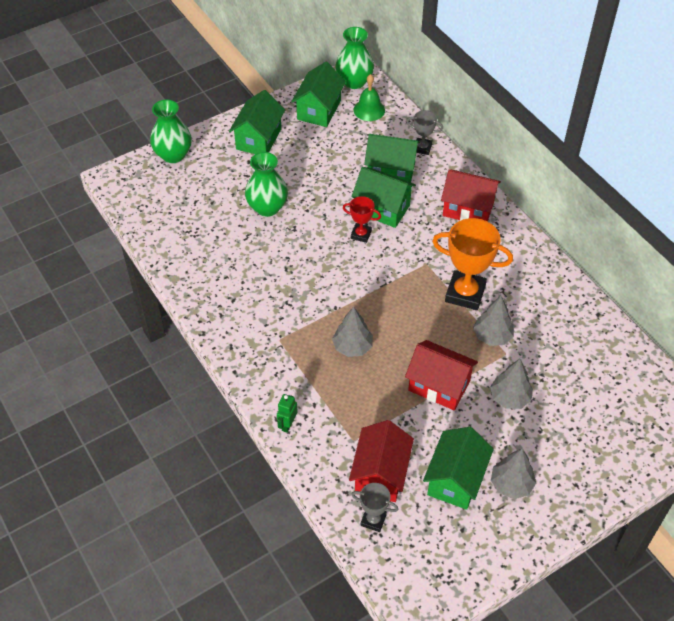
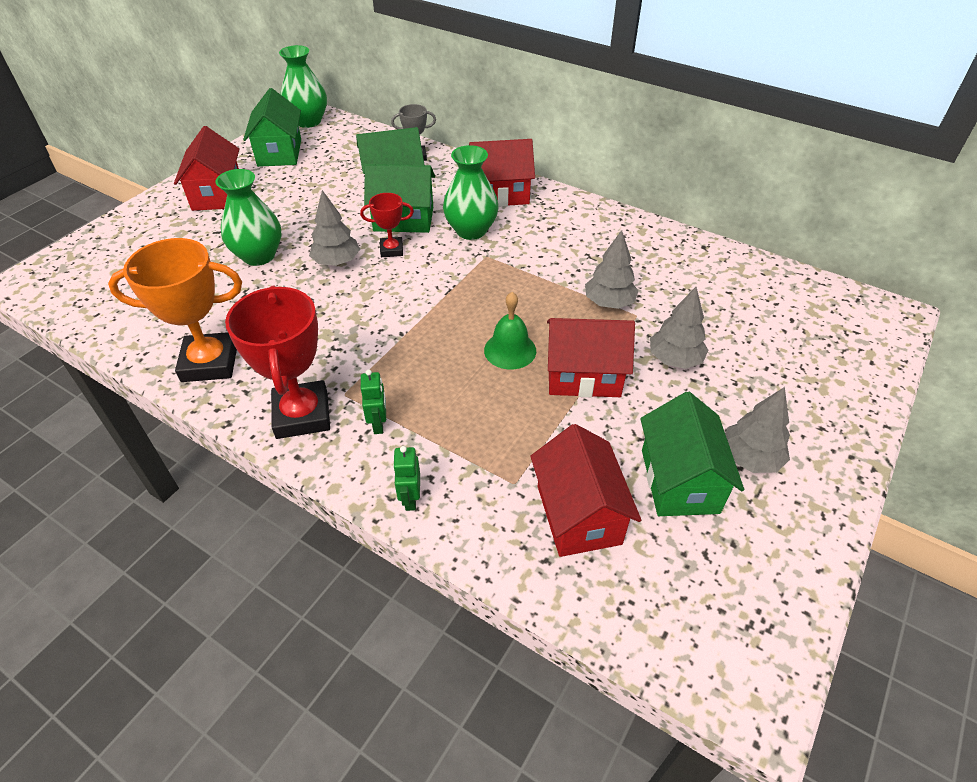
camera: 25 degrees left, 5 degrees down
green vase [150,100,192,163] -> green vase moved to [443,145,499,240]
green house [229,90,285,154] -> red house [174,126,239,211]
grey tree [332,307,373,357] -> grey tree moved to [309,190,360,266]
grey trophy [351,483,398,532] -> none
green bell [354,74,385,121] -> green bell moved to [484,292,536,370]
orange trophy [432,218,513,310] -> orange trophy moved to [108,238,242,382]
none -> red trophy [225,286,330,439]
none -> green robot [361,369,386,434]

